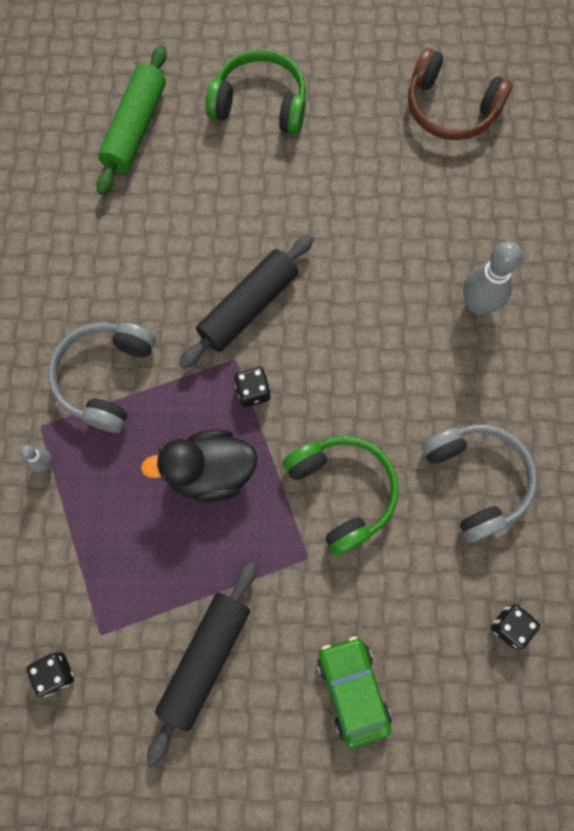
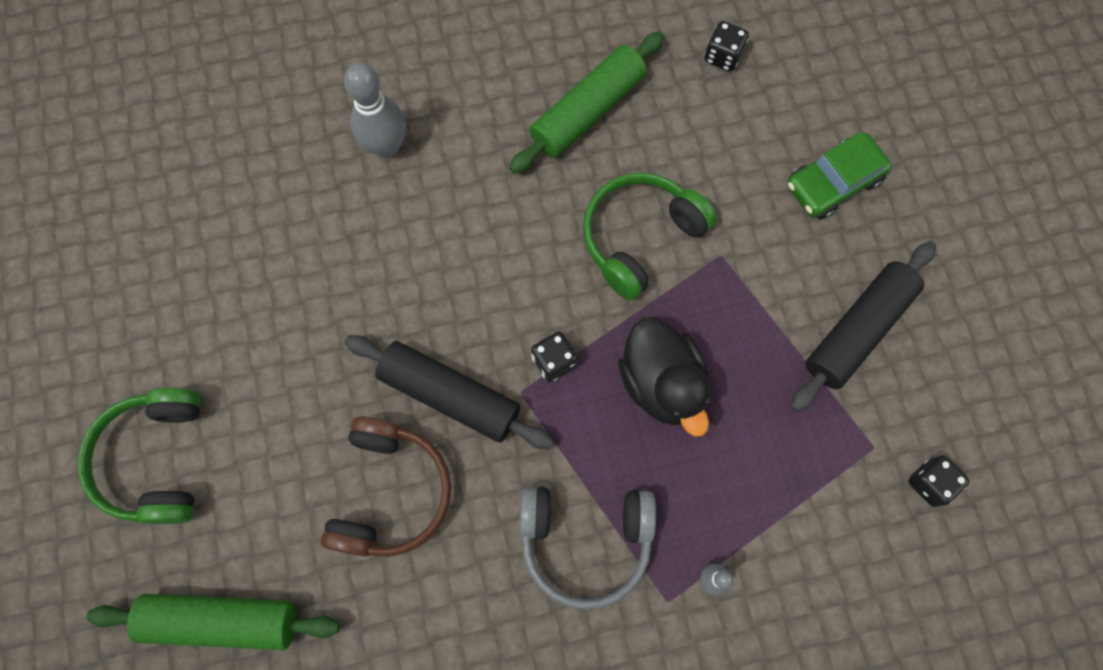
camera: 105 degrees left, 0 degrees up
black rolling pin [147,562,256,765] -> black rolling pin turned 60 degrees counterclockwise [791,241,936,412]
brown headphones [408,48,513,140] -> brown headphones moved to [321,416,452,557]
grey headphones [422,425,537,543] -> green rolling pin [509,31,664,174]

